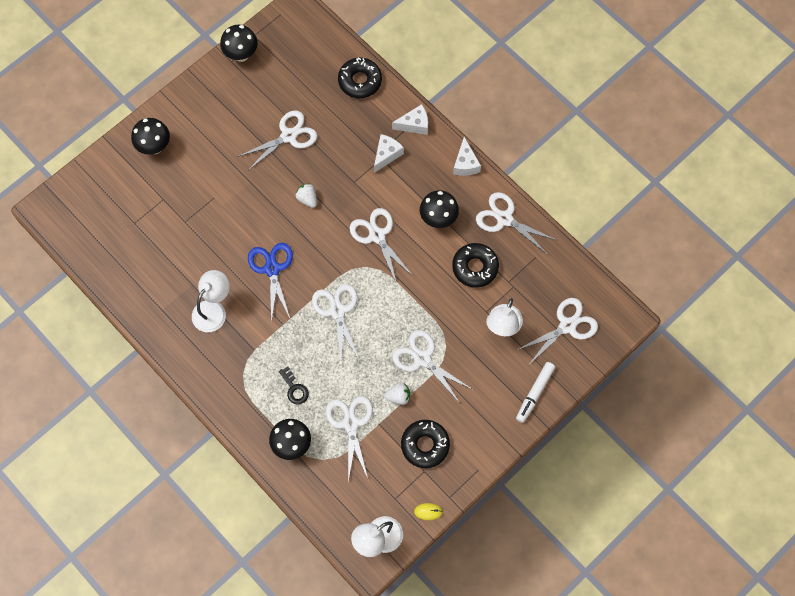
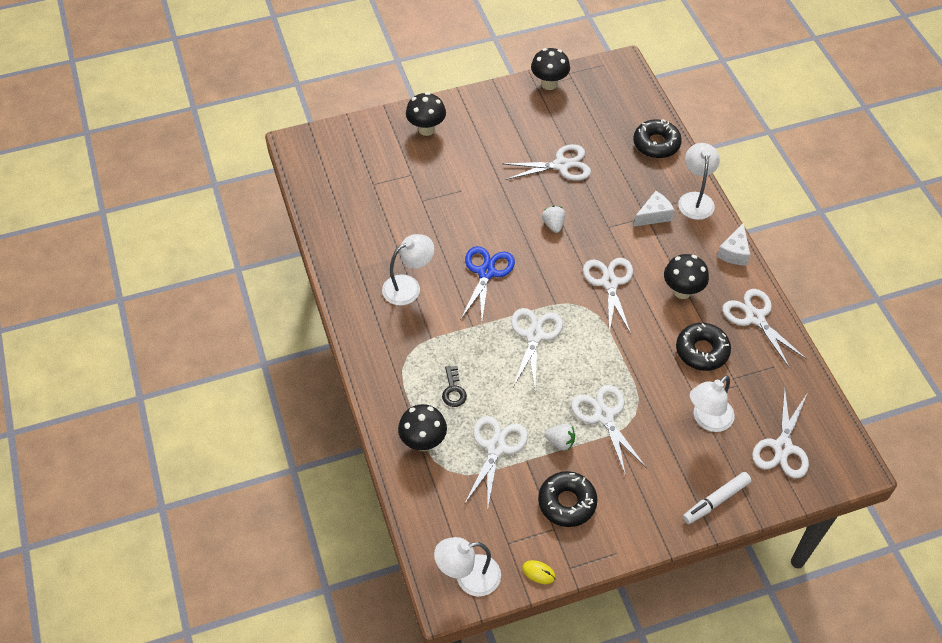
camera: 25 degrees right, 15 degrees down
white cheese [392,104,428,135] -> white lamp [678,143,720,220]
white scissors [517,298,598,364] -> white scissors turned 120 degrees clockwise [752,387,809,479]

